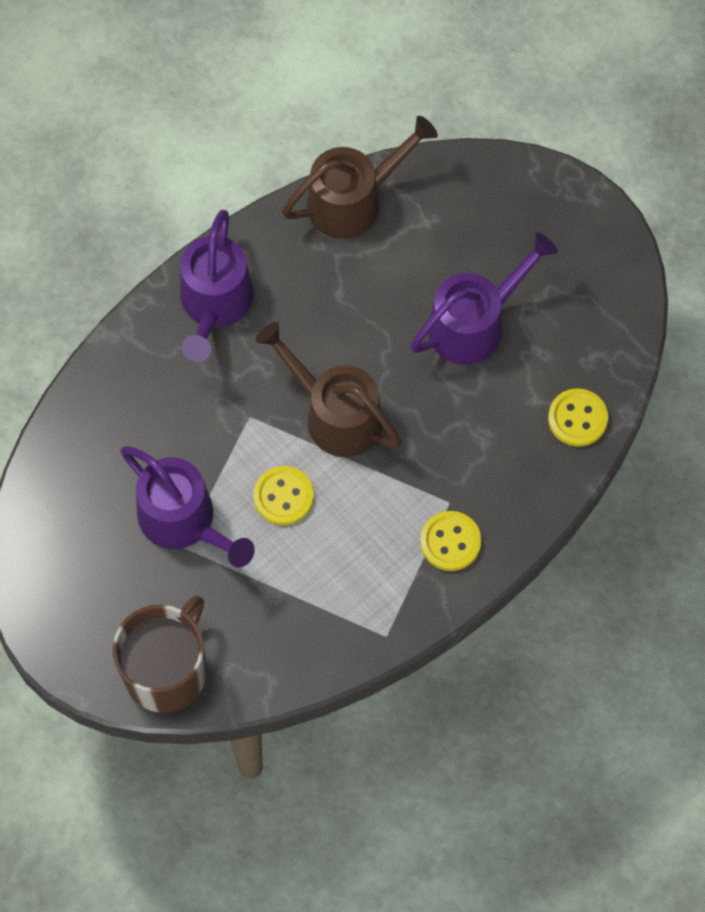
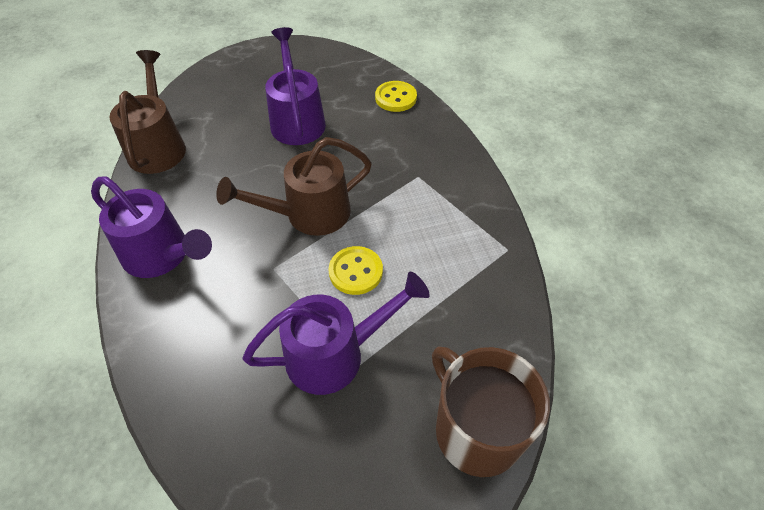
camera: 65 degrees left, 15 degrees down
yellow button [420,511,481,571] -> none

